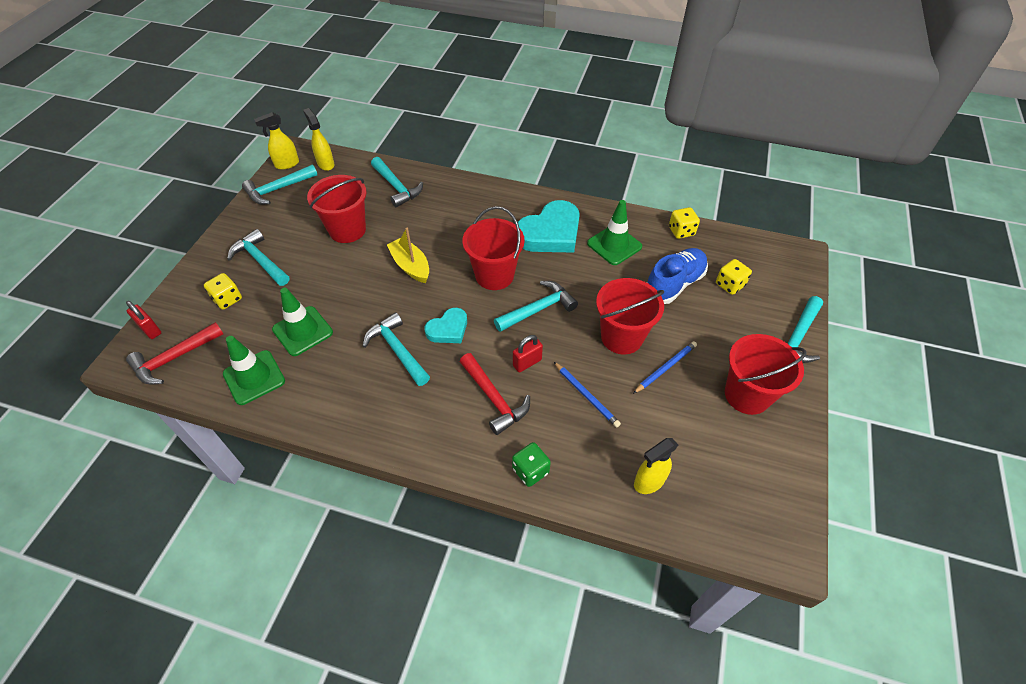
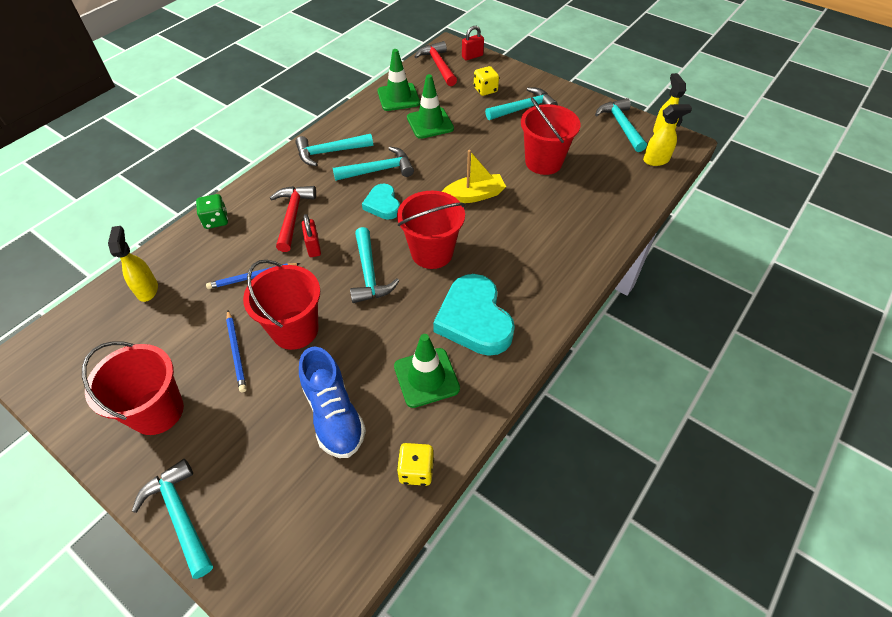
camera: 110 degrees right, 0 degrees up
turquoise hammer [371,157,423,207] -> turquoise hammer moved to [295,134,373,166]
red hammer [460,353,530,435] -> red hammer turned 105 degrees clockwise [270,186,316,252]
yellow dice [716,259,752,295] -> none

